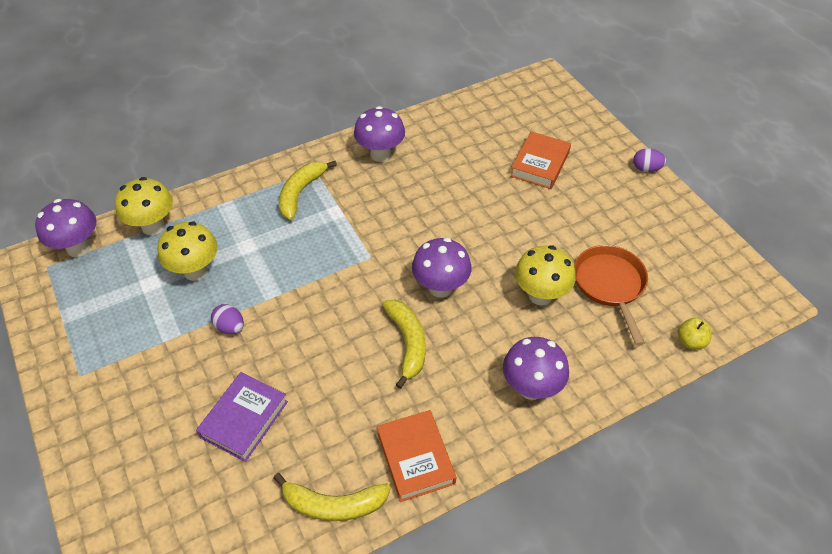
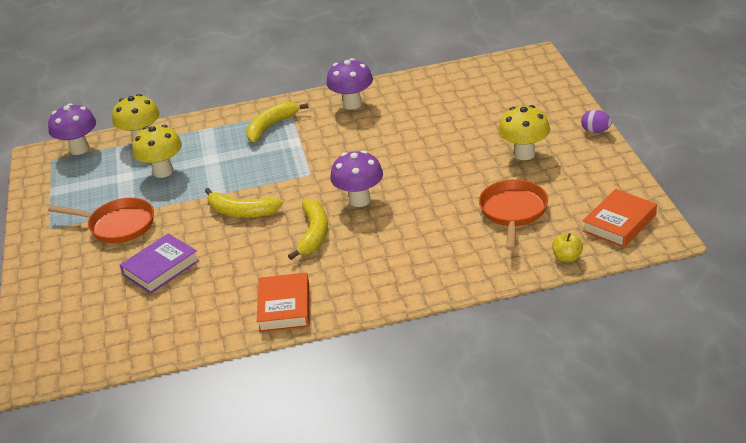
camera: 20 degrees right, 15 degrees down
purple egg [211,304,244,334] -> none
yellow banana [273,473,391,521] -> yellow banana moved to [205,188,283,218]
purple mushroom [503,337,569,400] -> none
orange book [510,131,571,189] -> orange book moved to [582,189,657,248]
yellow mushroom [515,245,575,306] -> yellow mushroom moved to [498,105,550,160]
none -> orange pan [48,198,154,243]

